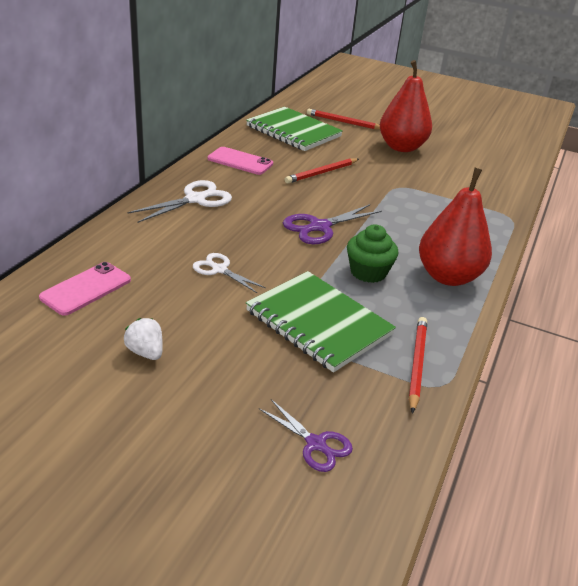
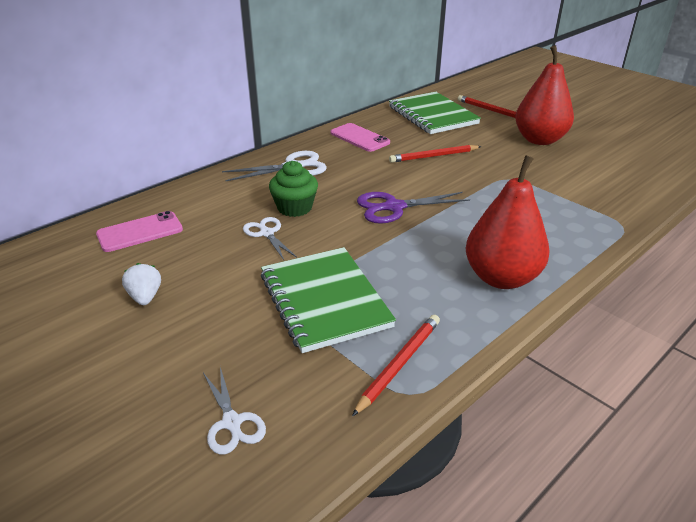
camera: 25 degrees right, 0 degrees up
purple scissors [259,399,353,472] -> white scissors [203,367,266,455]
green cupcake [347,224,398,283] -> green cupcake moved to [269,161,318,217]

